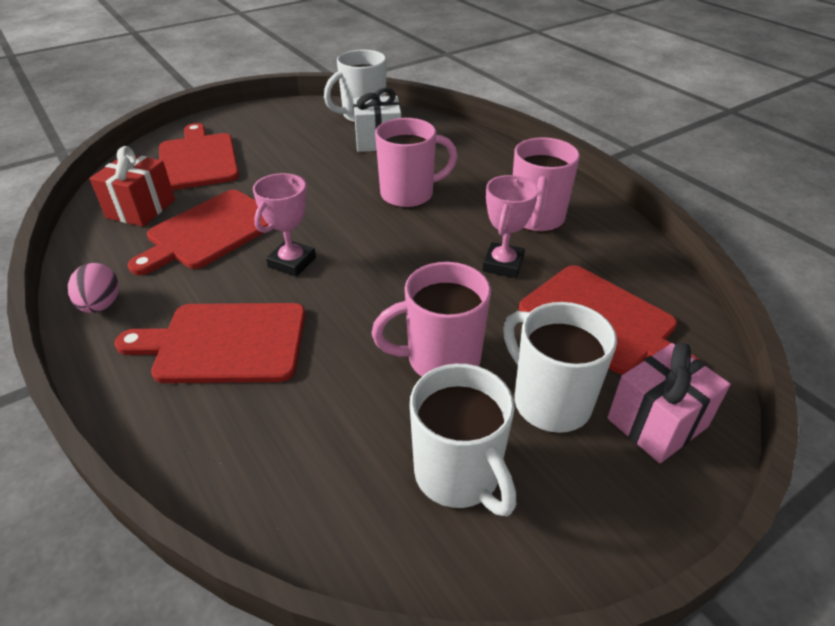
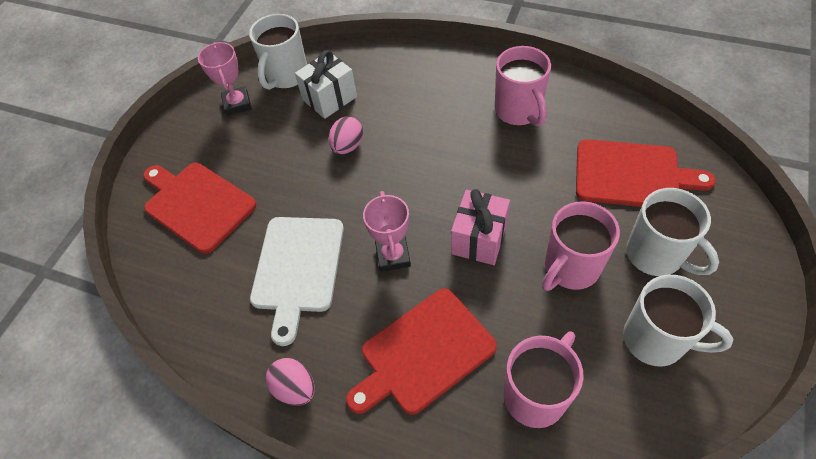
camera: 30 degrees left, 15 degrees up
red gift [90,146,175,227] -> none
red cutting board [128,190,269,275] -> white cutting board [250,217,344,346]
pink mug [375,118,458,208] -> pink mug moved to [504,331,584,428]
pink trophy [482,175,538,278] -> pink trophy moved to [198,42,252,116]
white mug [503,302,617,433] -> white mug turned 150 degrees counterclockwise [626,188,719,276]
pink gift [607,343,731,463] -> pink gift moved to [451,189,510,265]
none -> pink egg [329,116,363,154]

